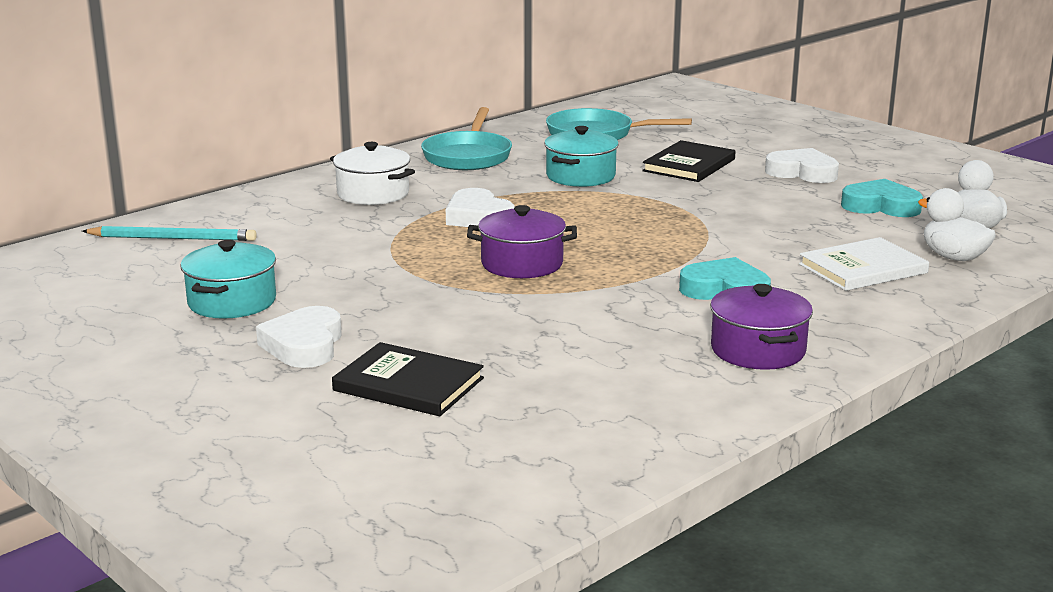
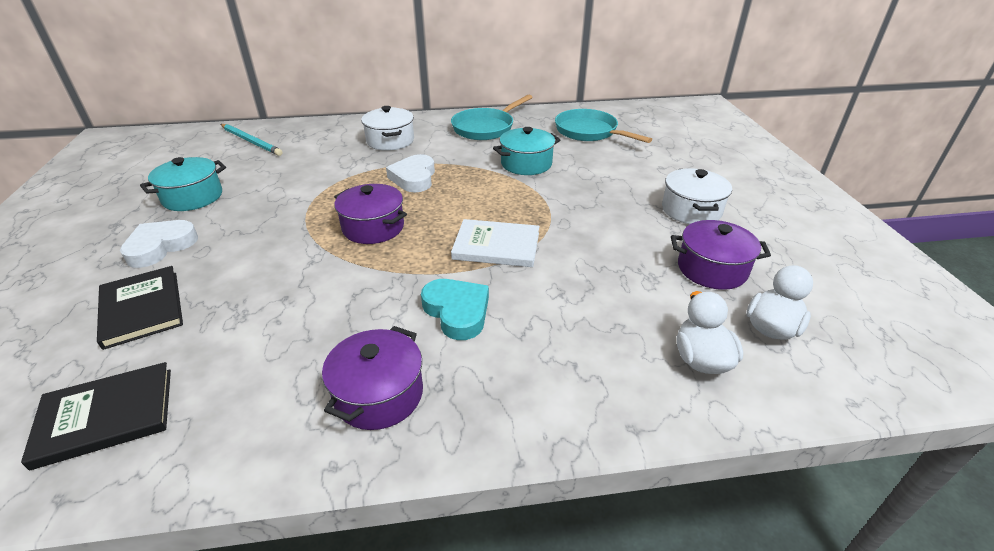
camera: 35 degrees right, 15 degrees up
black book [642,140,736,182] -> black book moved to [21,362,171,470]
white heart [765,148,839,183] -> white pot [662,168,732,224]
white book [799,237,929,291] -> white book moved to [451,219,539,267]
turquoise heart [841,179,923,217] -> purple pot [671,220,771,290]

